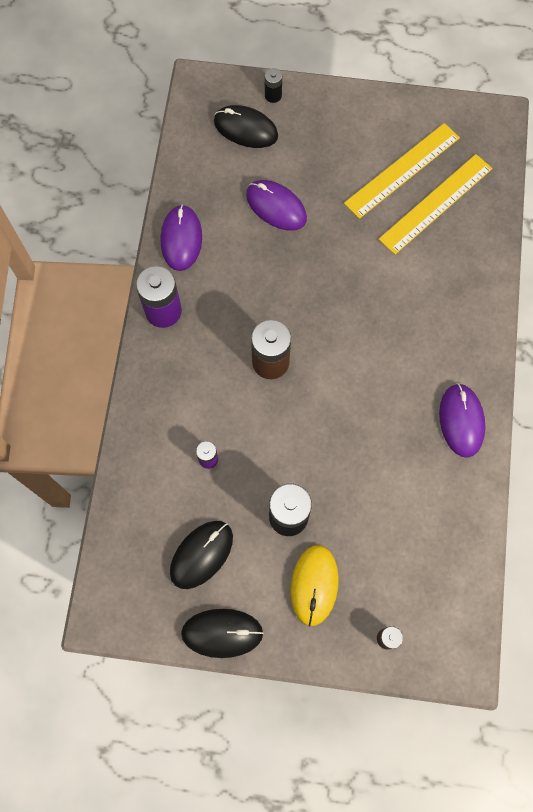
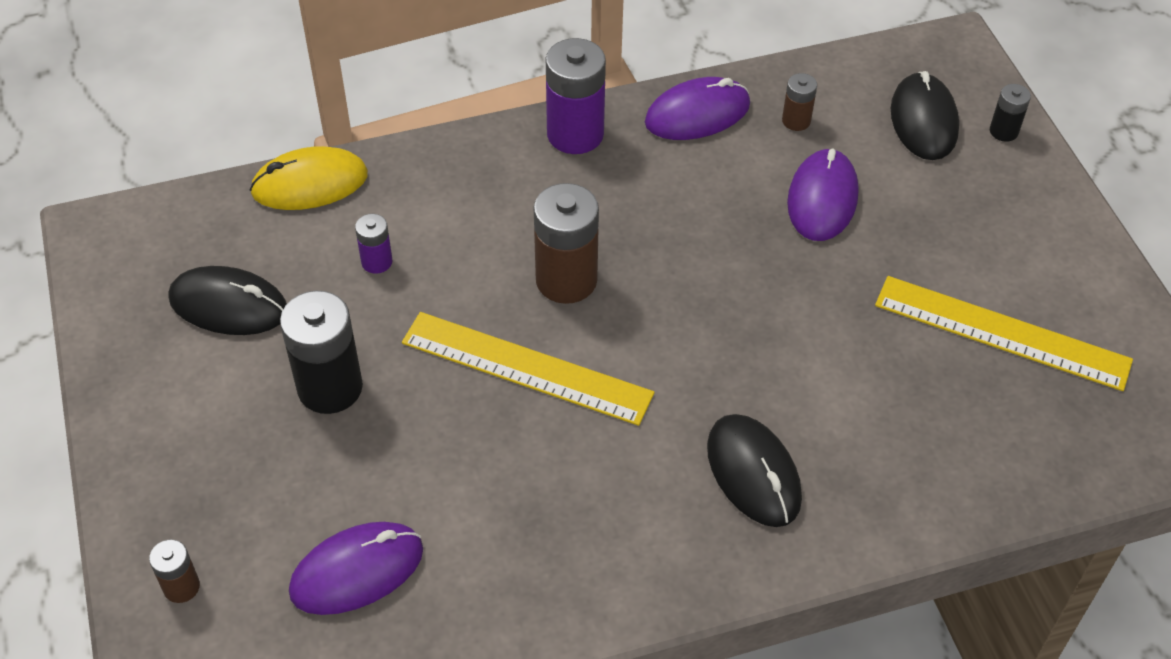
camera: 65 degrees right, 20 degrees down
black mouse [181,609,263,658] -> black mouse moved to [707,414,802,527]
yellow mouse [291,545,339,626] -> yellow mouse moved to [250,146,368,210]
yellow ruler [379,154,493,255] -> yellow ruler moved to [402,312,655,426]
purple mouse [439,383,485,458] -> purple mouse moved to [289,522,423,615]
none -> brown battery [782,73,817,131]

